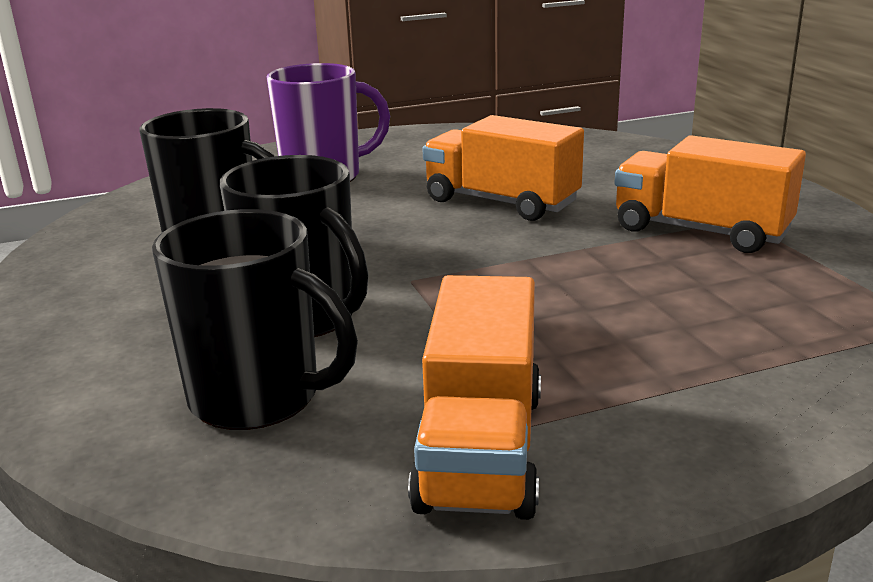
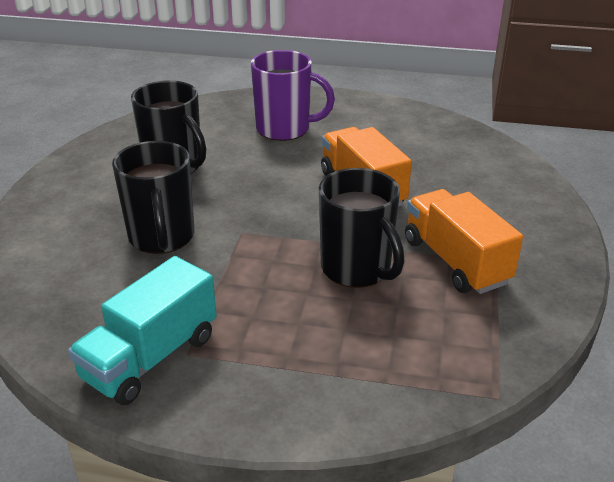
camera: 30 degrees right, 10 degrees up
black mug [152,209,358,430] -> black mug moved to [319,168,404,288]
orange truck [408,275,541,520] -> turquoise truck [68,256,217,405]

